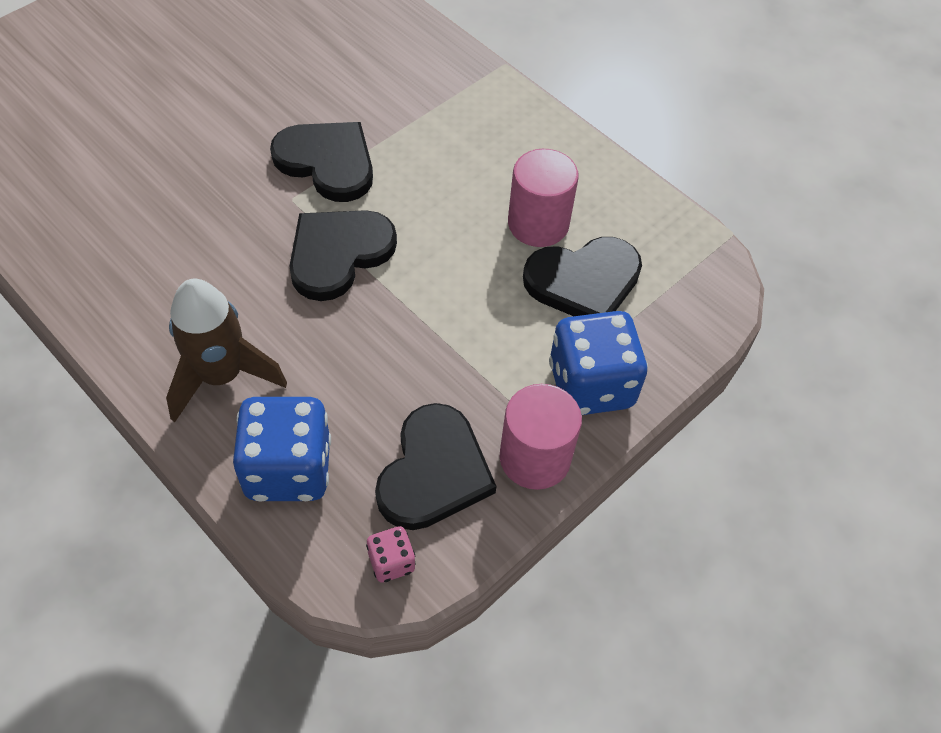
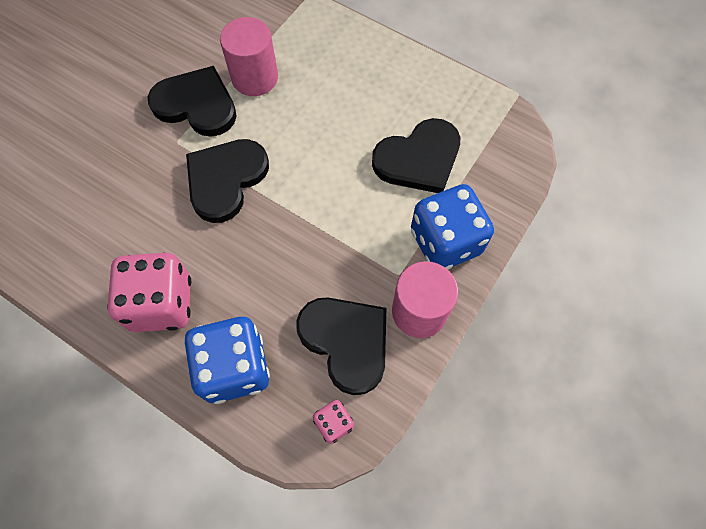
camera: 10 degrees left, 10 degrees up
brown rocket [166,279,287,422] -> pink dice [107,253,191,332]
black heart [375,403,497,530] -> black heart turned 45 degrees counterclockwise [296,297,386,395]
pink cylinder [508,149,579,247] -> pink cylinder moved to [220,17,278,96]

